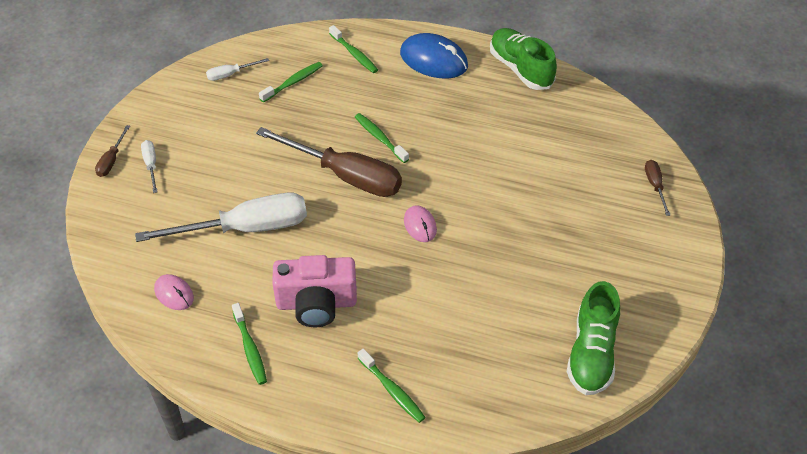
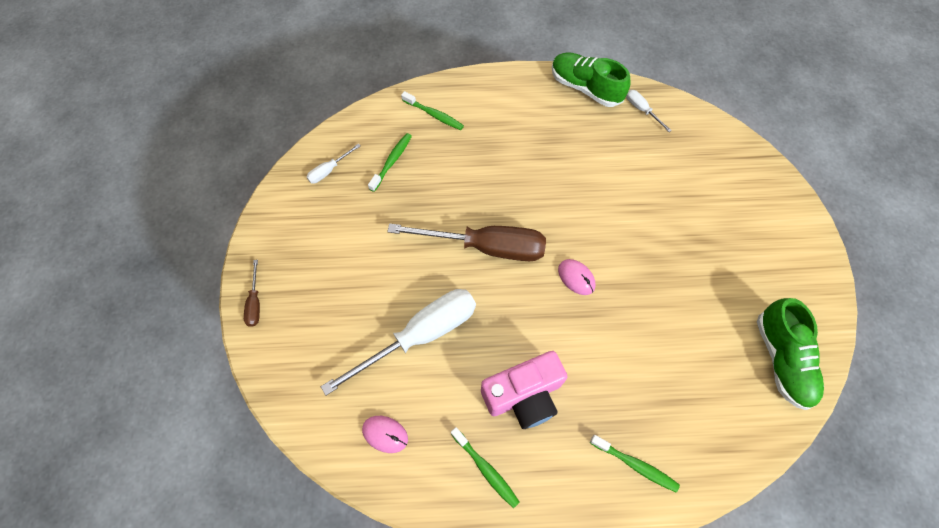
camera: 20 degrees left, 15 degrees up
white screwdriver [141,140,158,193] -> white screwdriver moved to [626,90,672,132]
green toothbrush [355,113,409,163] -> none
blue mouse [400,33,468,79] -> none
brown screwdriver [645,160,671,216] -> none

